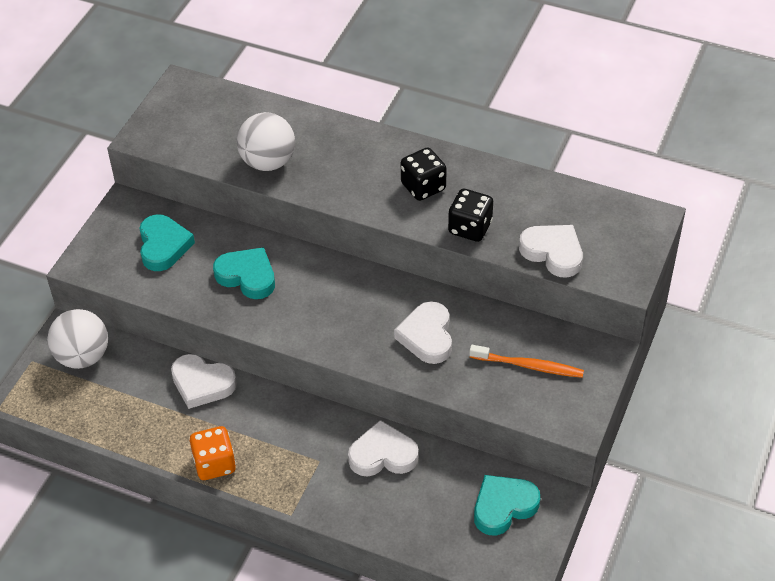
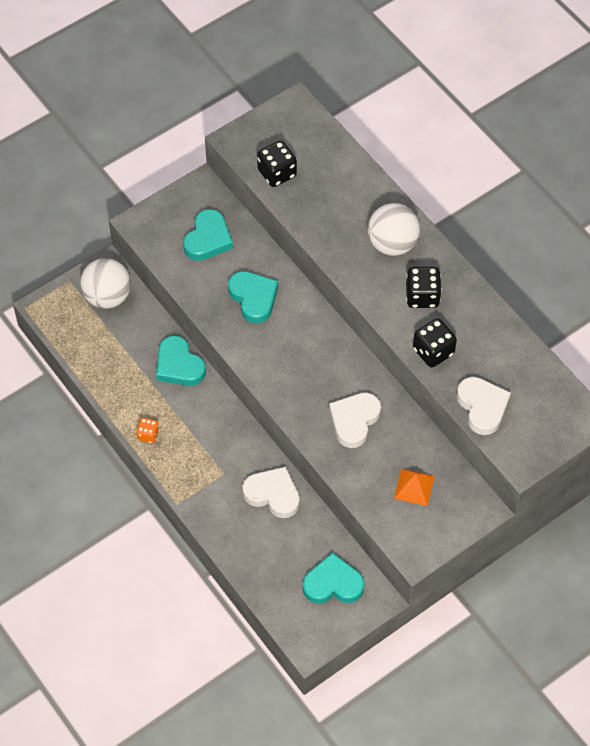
camera: 30 degrees right, 10 degrees up
white heart [171,354,237,409] -> turquoise heart [156,335,206,386]
orange dice [190,426,236,480] -> orange dice [136,418,159,443], size x0.59
white ball [237,112,295,171] -> white ball moved to [367,203,420,256]
orange toothbrush [469,345,584,378] -> orange pyramid [394,468,435,506]
none -> black dice [257,141,297,187]

